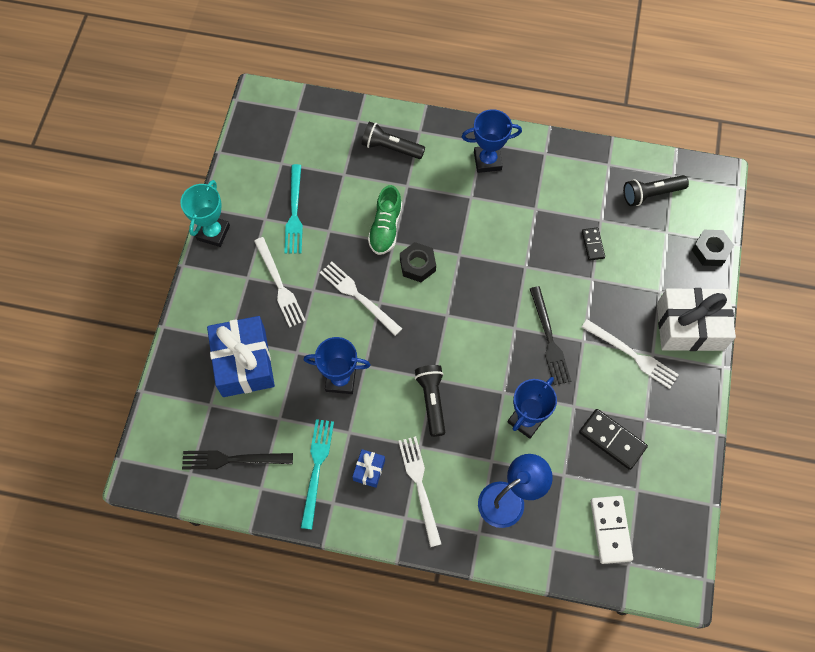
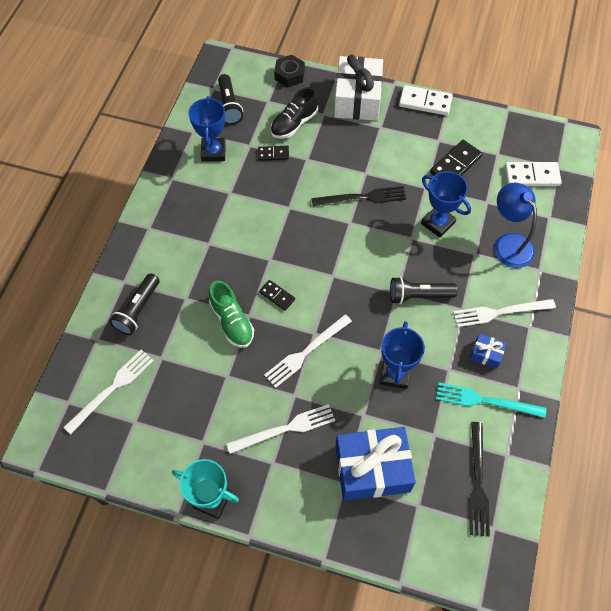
camera: 85 degrees left, 5 degrees down
turquoise fork [284,164,303,254] -> none
green shoe [368,185,402,255] -> green shoe turned 45 degrees clockwise [209,281,254,348]
black nut [400,242,436,282] -> black domino [259,280,295,311]
blue trophy [462,109,522,173] -> blue trophy moved to [189,96,226,162]
white fork [582,319,679,389] -> white fork moved to [63,350,154,435]
none -> black shoe [271,87,319,139]
none -> white domino [399,85,453,116]

